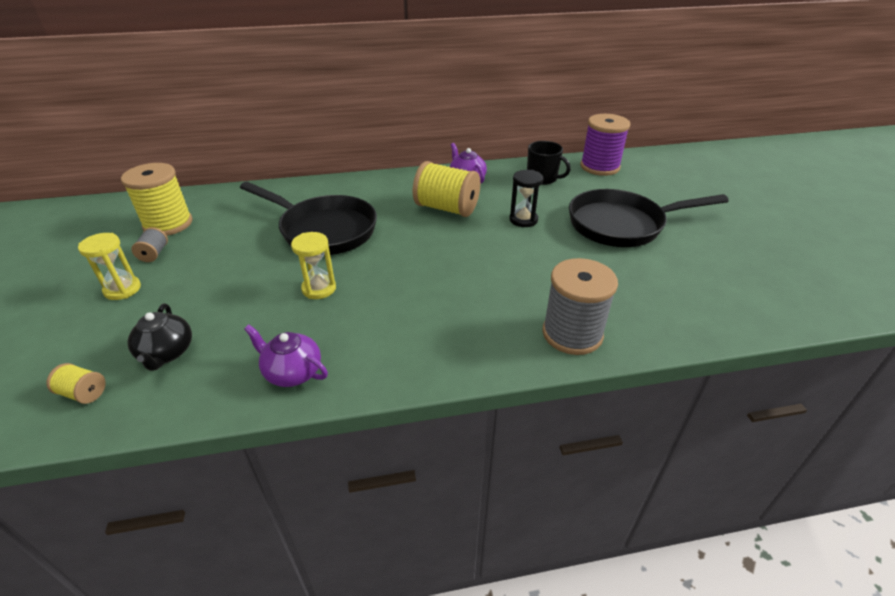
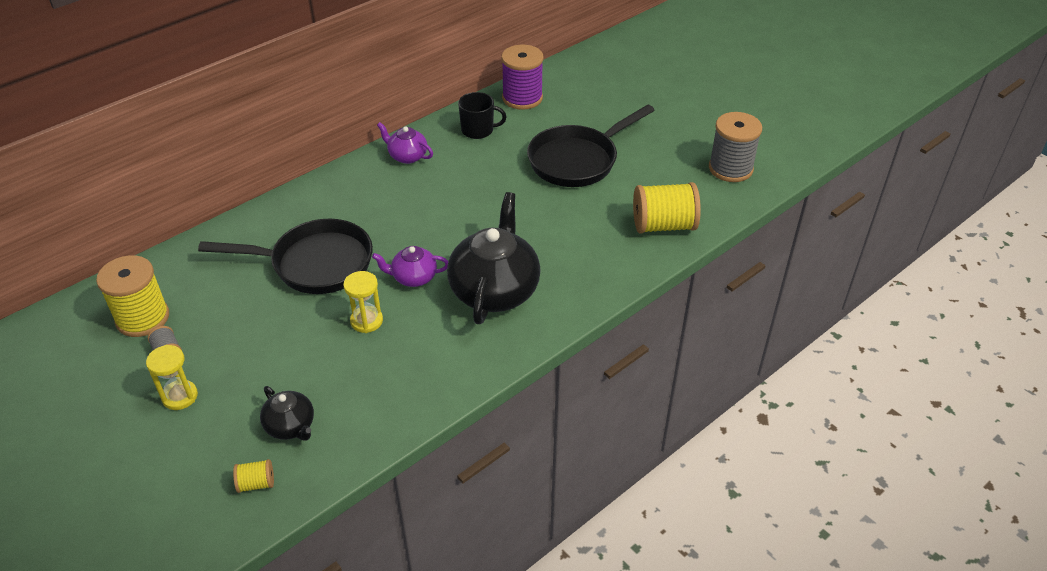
camera: 30 degrees left, 5 degrees up
purple teapot [244,325,328,387] -> purple teapot moved to [372,246,448,287]
yellow spool [412,161,480,217] -> yellow spool moved to [633,182,701,233]
black hourglass [510,170,543,227] -> none
grey spool [542,258,618,355] -> grey spool moved to [709,112,762,182]
none -> black teapot [447,192,540,324]

